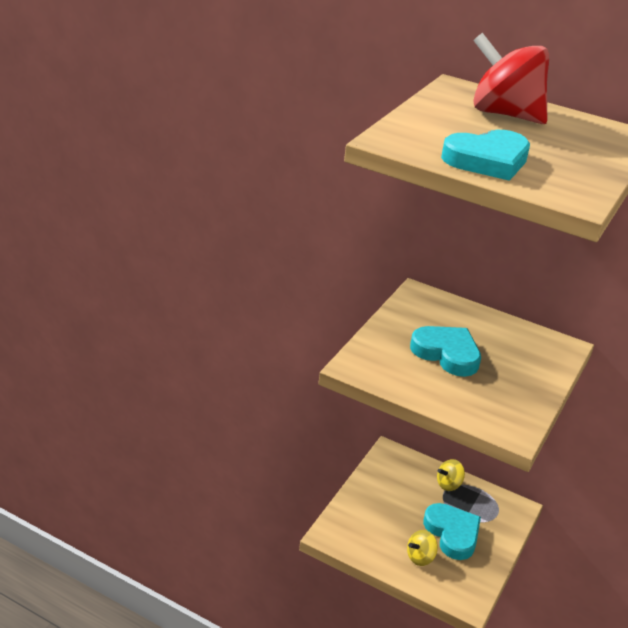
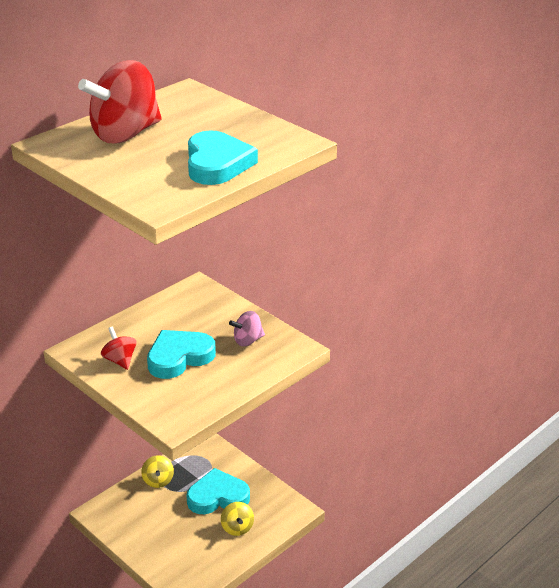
camera: 70 degrees left, 0 degrees up
none -> red spinning top [101,327,137,370]
none -> pink spinning top [229,311,265,346]

